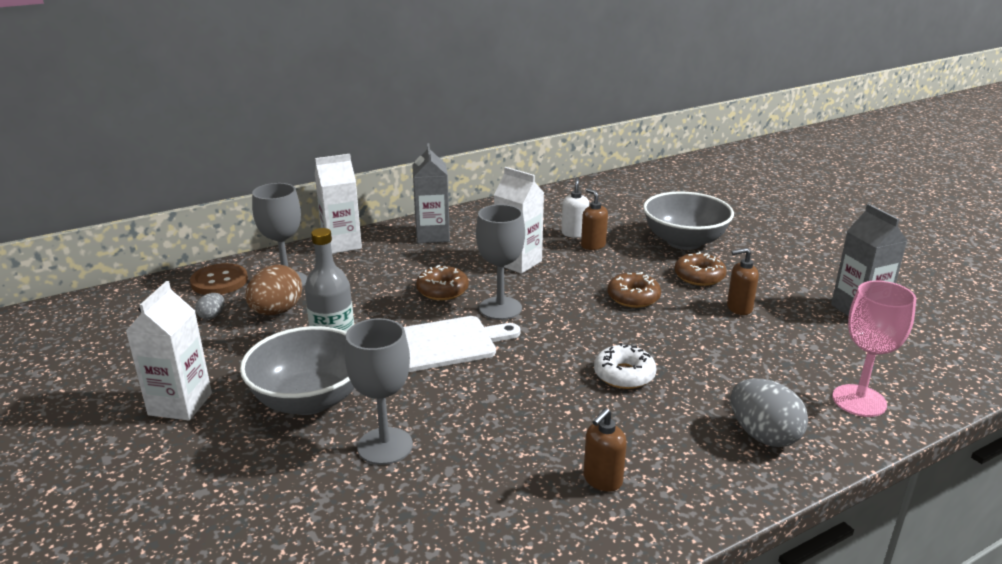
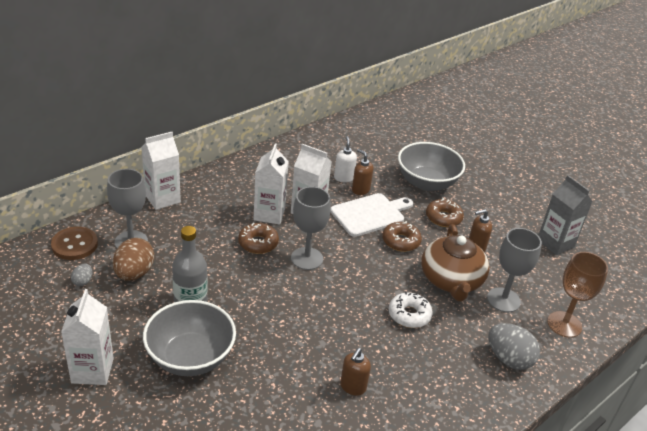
camera: 15 degrees left, 10 degrees up
grey goblet [345,318,413,465] -> grey goblet moved to [487,228,542,312]
white cutting board [404,316,521,372] -> white cutting board moved to [331,193,413,237]
grey carton [412,143,450,243] -> none
brown soap dispenser [583,408,627,491] -> brown soap dispenser moved to [340,348,371,396]
pink goblet [832,281,917,417] -> brown goblet [547,252,608,338]
none -> white carton [253,143,289,225]
none -> brown teapot [421,224,490,301]

